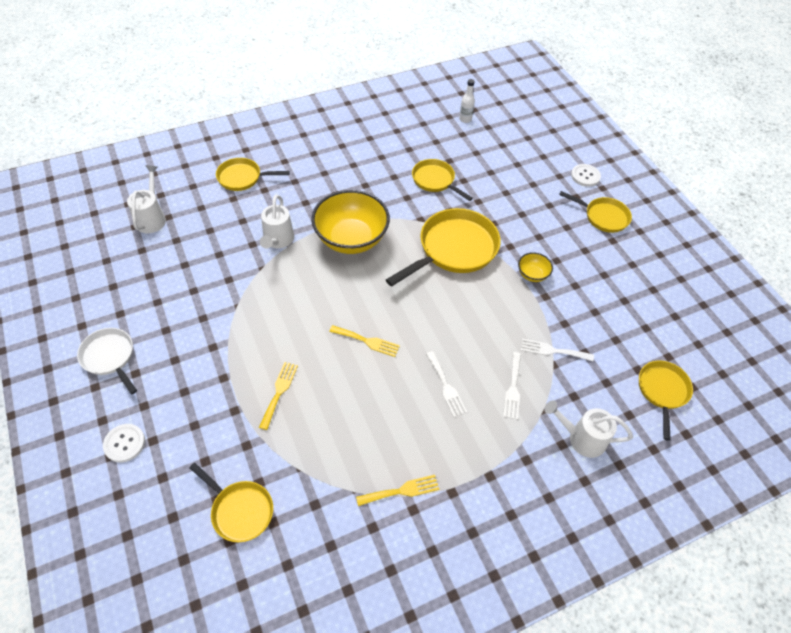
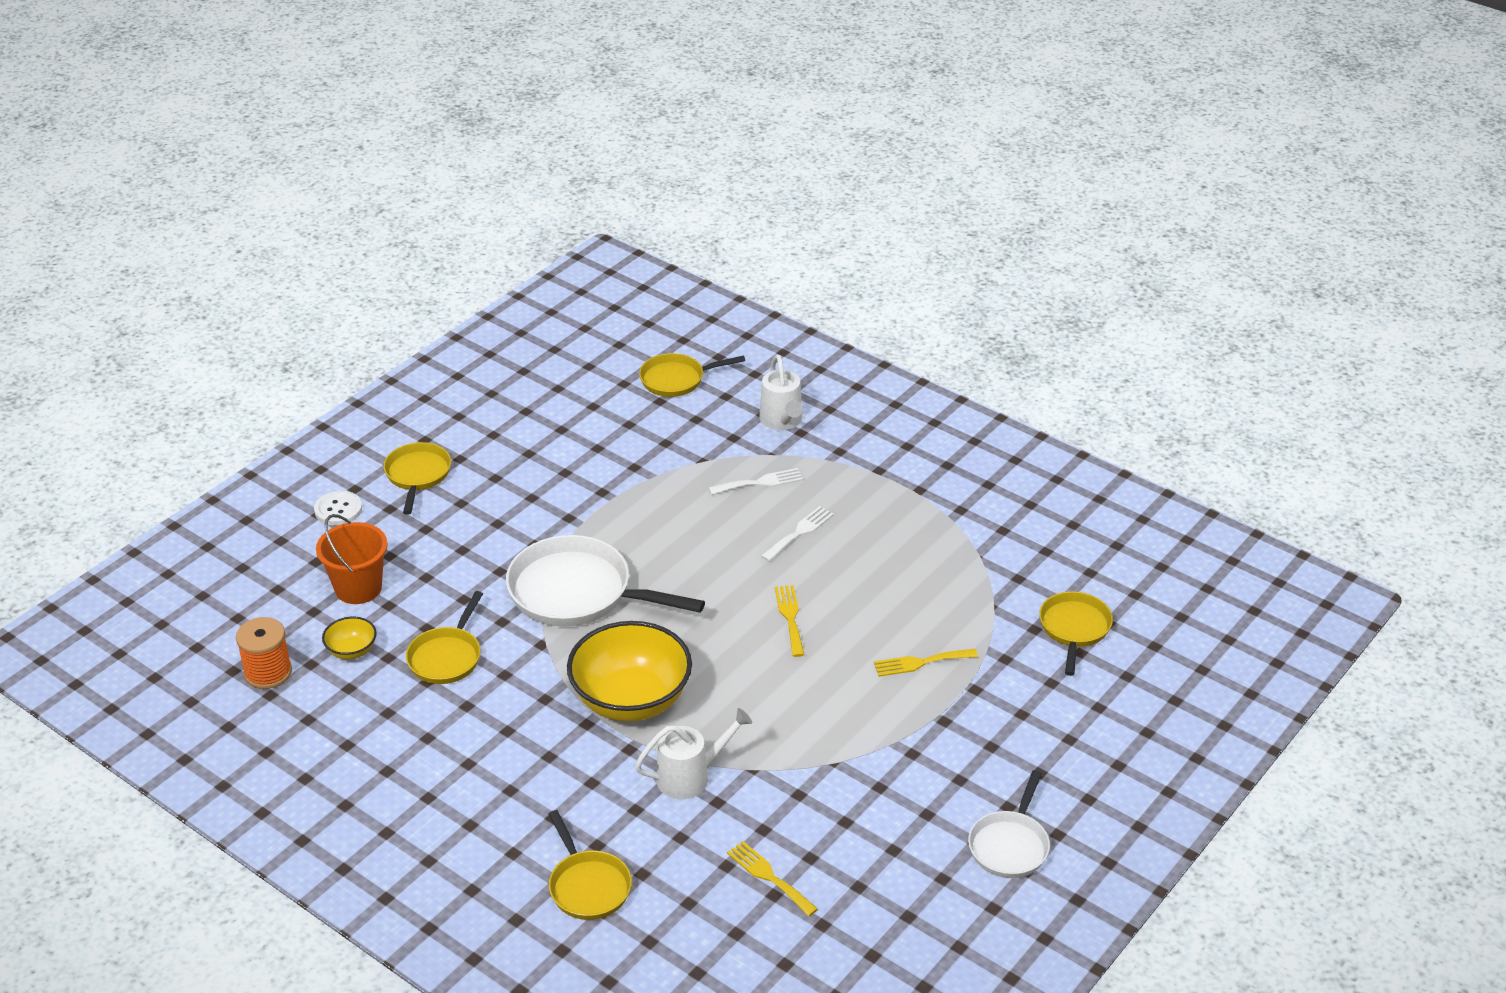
camera: 115 degrees left, 15 degrees down
white button [103,424,145,463] -> none
white watering can [127,165,166,233] -> none
yellow fork [356,475,439,506] -> yellow fork moved to [727,841,818,916]
yellow pan [386,208,501,287] -> white pan [506,535,705,627]
white bottle [459,79,475,123] -> orange spool [236,617,292,689]
yellow bowl [518,252,553,282] -> yellow bowl moved to [322,617,377,660]
white fork [521,339,594,361] -> none
none -> orange bucket [316,514,387,604]

